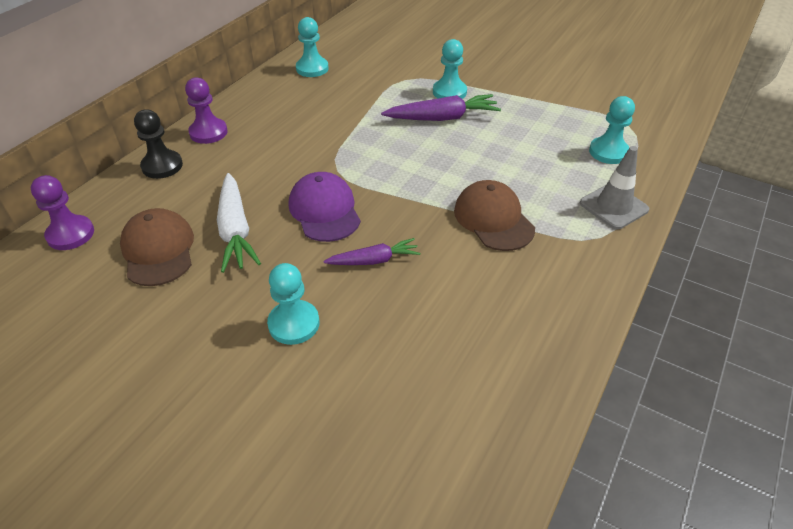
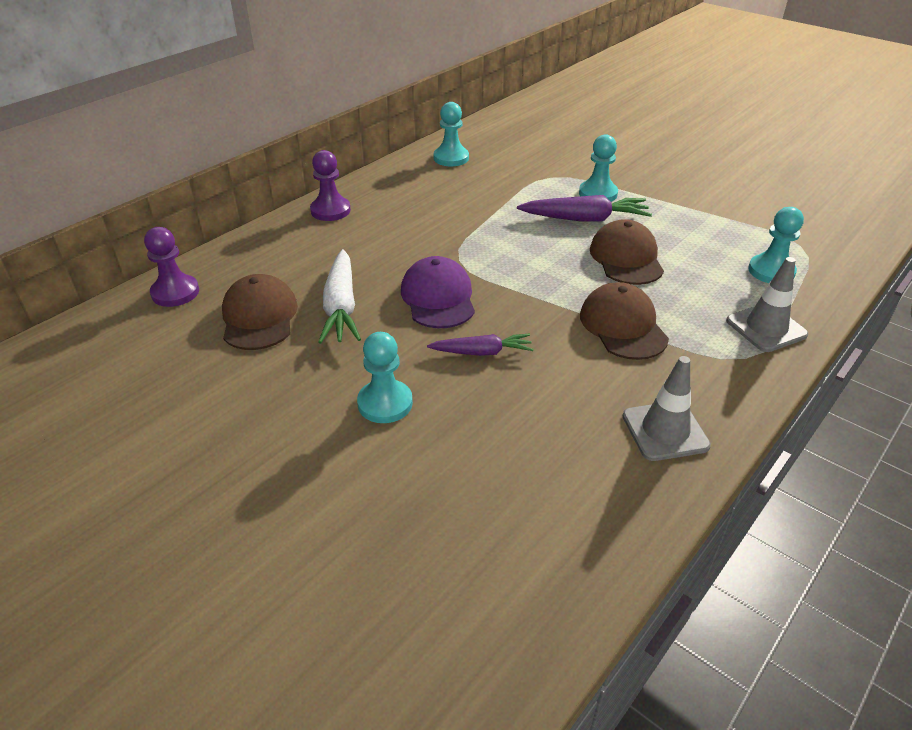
camera: 10 degrees right, 5 degrees down
black pawn [134,110,183,179] -> none
none -> brown cap [590,219,664,285]
none -> grey traffic cone [623,356,711,461]

